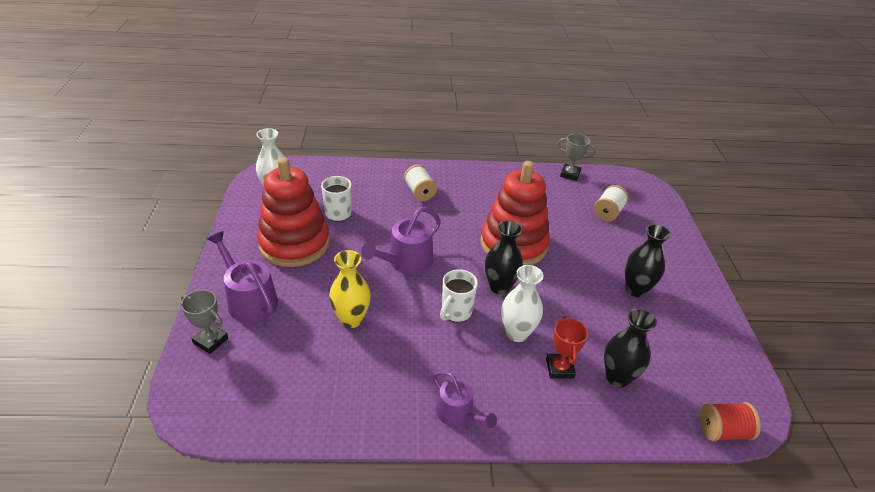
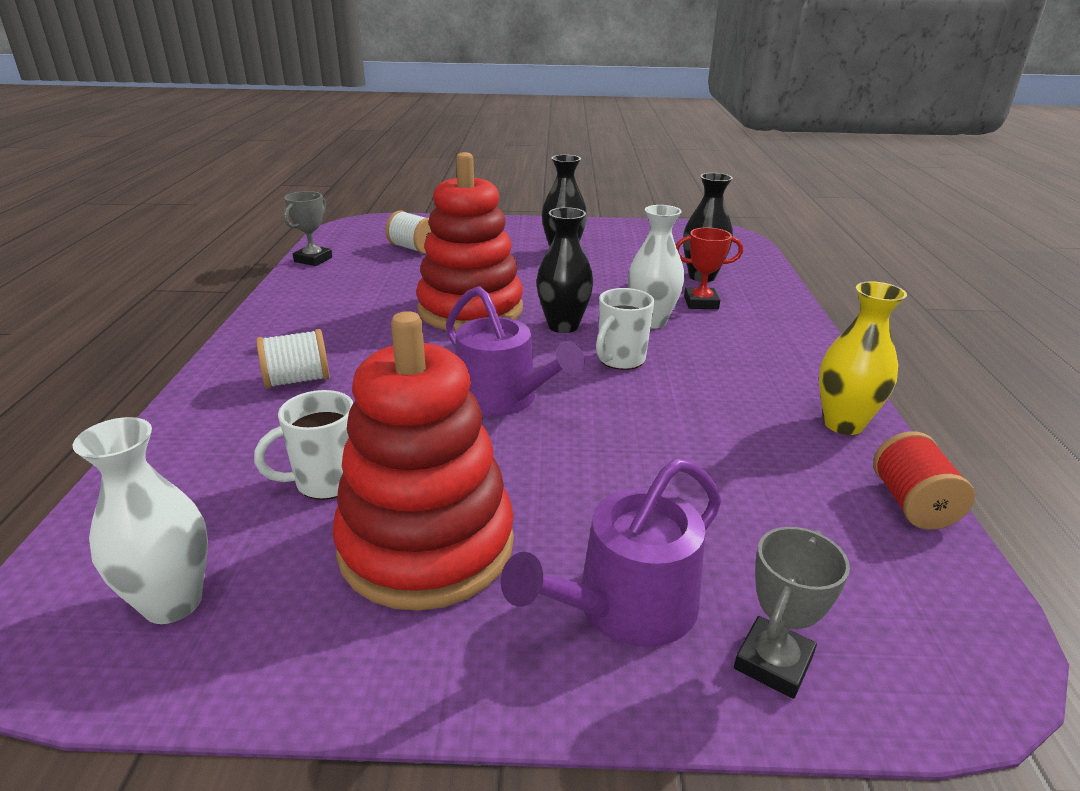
camera: 85 degrees left, 10 degrees down
yellow vase [329,250,371,328] -> yellow vase moved to [819,281,907,435]
purple watering can [433,371,497,428] -> none
white mug [440,269,478,322] -> white mug turned 90 degrees clockwise [596,288,654,370]
red spool [700,402,761,441] -> red spool moved to [873,431,975,529]

